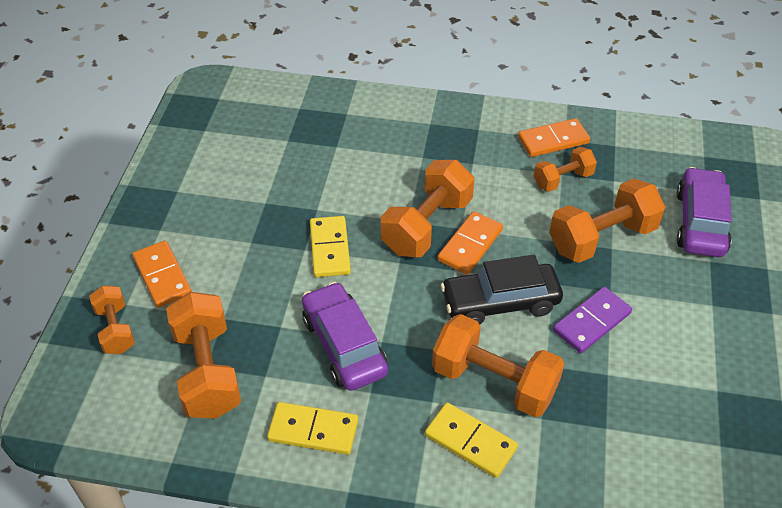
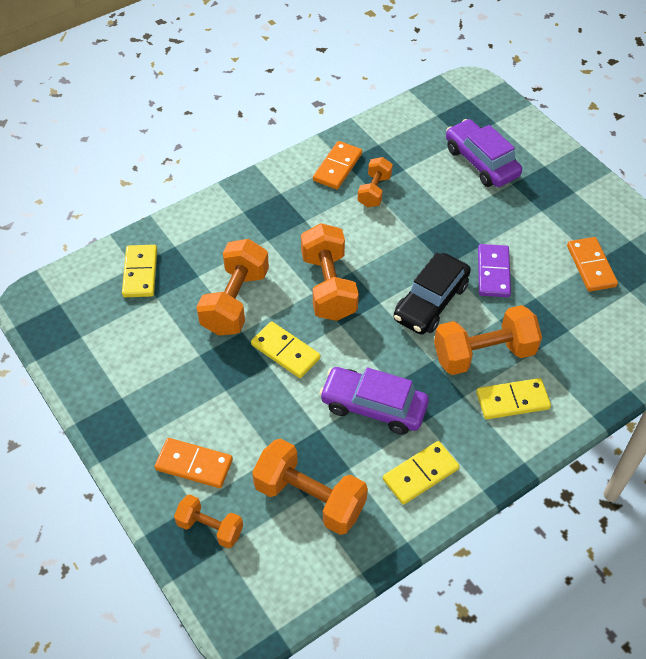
camera: 45 degrees left, 5 degrees up
orange domino [437,211,503,275] -> orange domino moved to [567,237,618,292]
orange dumbbell [549,179,665,263] -> orange dumbbell moved to [196,239,269,336]
none -> yellow domino [122,245,157,297]

